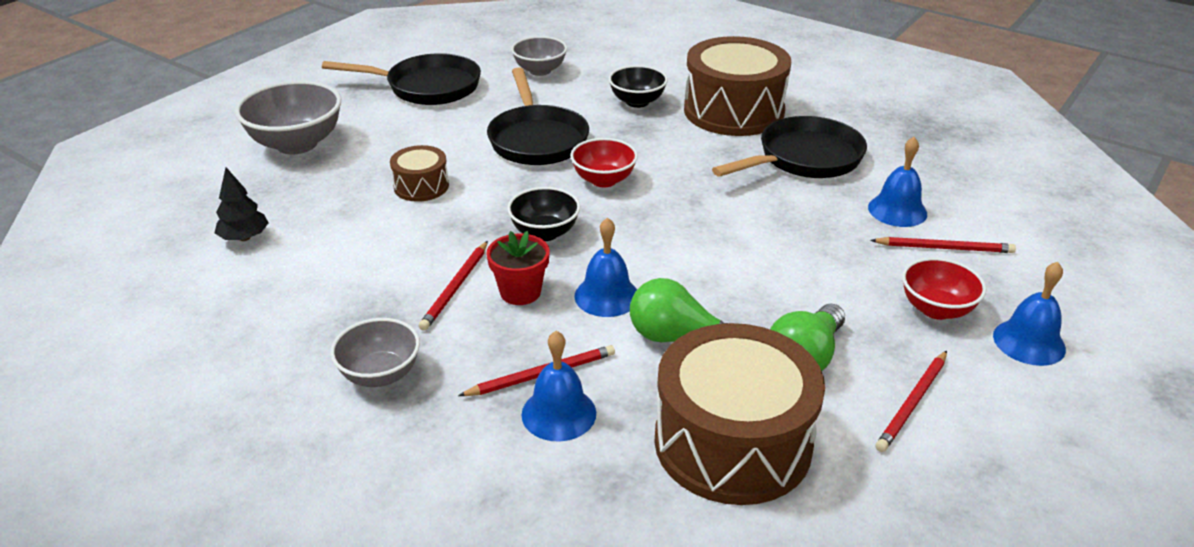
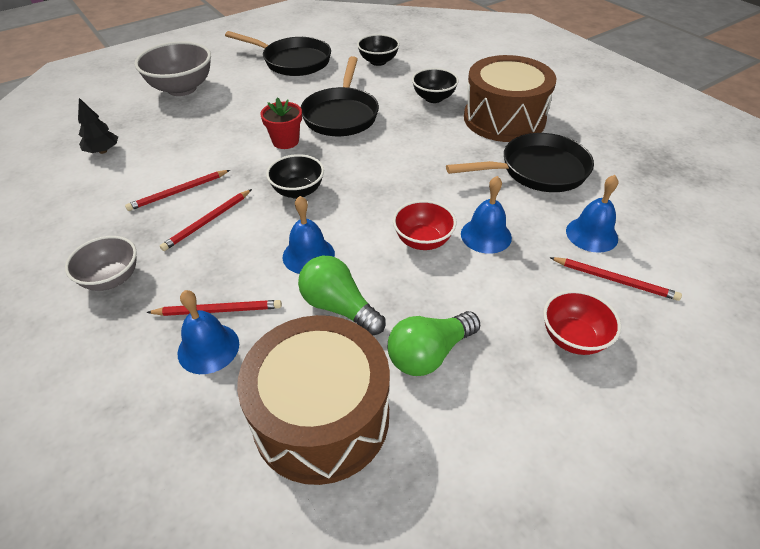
camera: 20 degrees right, 10 degrees up
brown drum [390,145,449,202] -> none
red flower pot [486,231,550,305] -> red flower pot moved to [260,97,302,149]
grey bowl [511,36,567,76] -> black bowl [357,34,400,66]
red bowl [570,138,638,187] -> red bowl moved to [393,200,456,250]
red pencil [875,351,947,452] -> red pencil moved to [125,170,230,211]
blue bell [993,262,1066,366] -> blue bell moved to [461,176,512,254]

